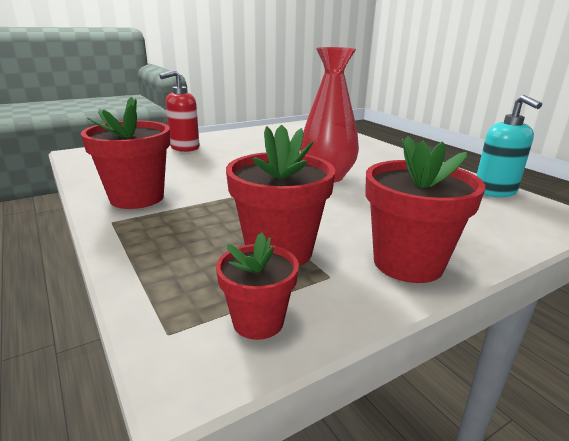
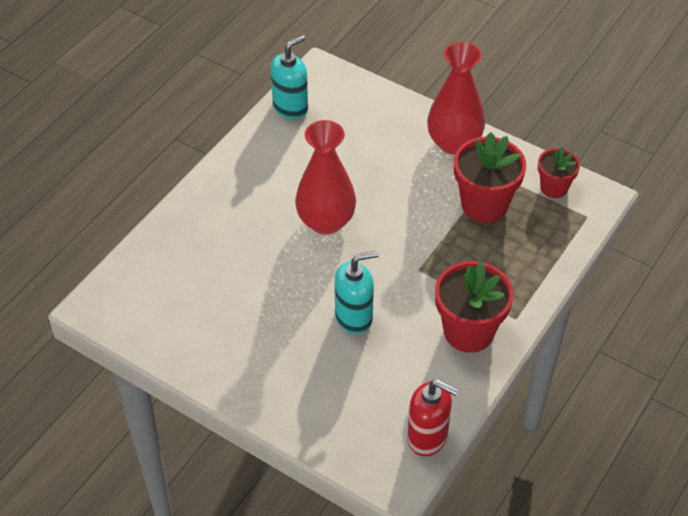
camera: 115 degrees left, 25 degrees up
red soap dispenser [159,70,199,152] -> red soap dispenser moved to [407,379,459,456]
red flower pot [365,136,486,283] -> red vase [427,42,485,155]
none -> turquoise soap dispenser [335,251,379,334]

